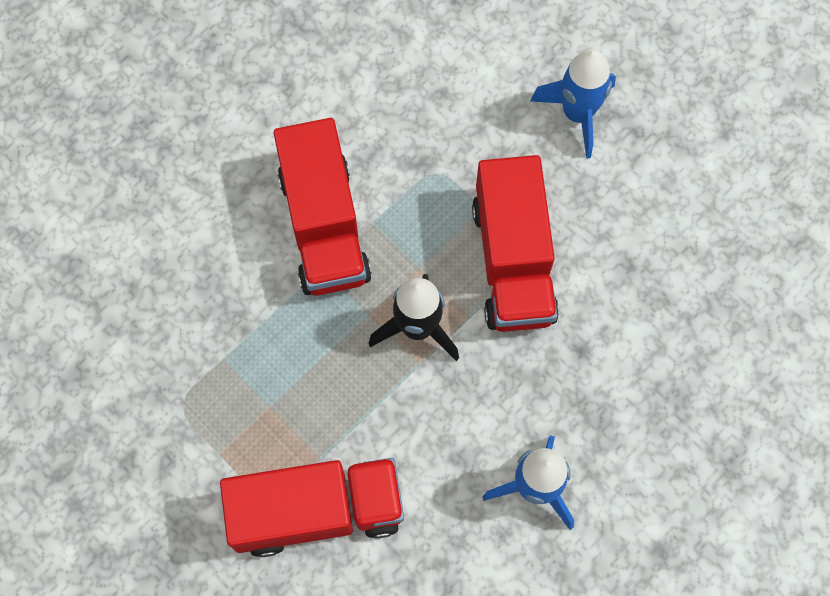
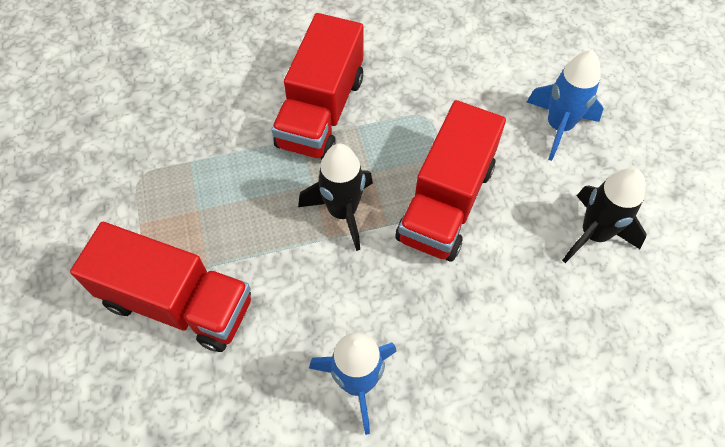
camera: 30 degrees right, 10 degrees down
none -> black rocket [562,168,646,263]

